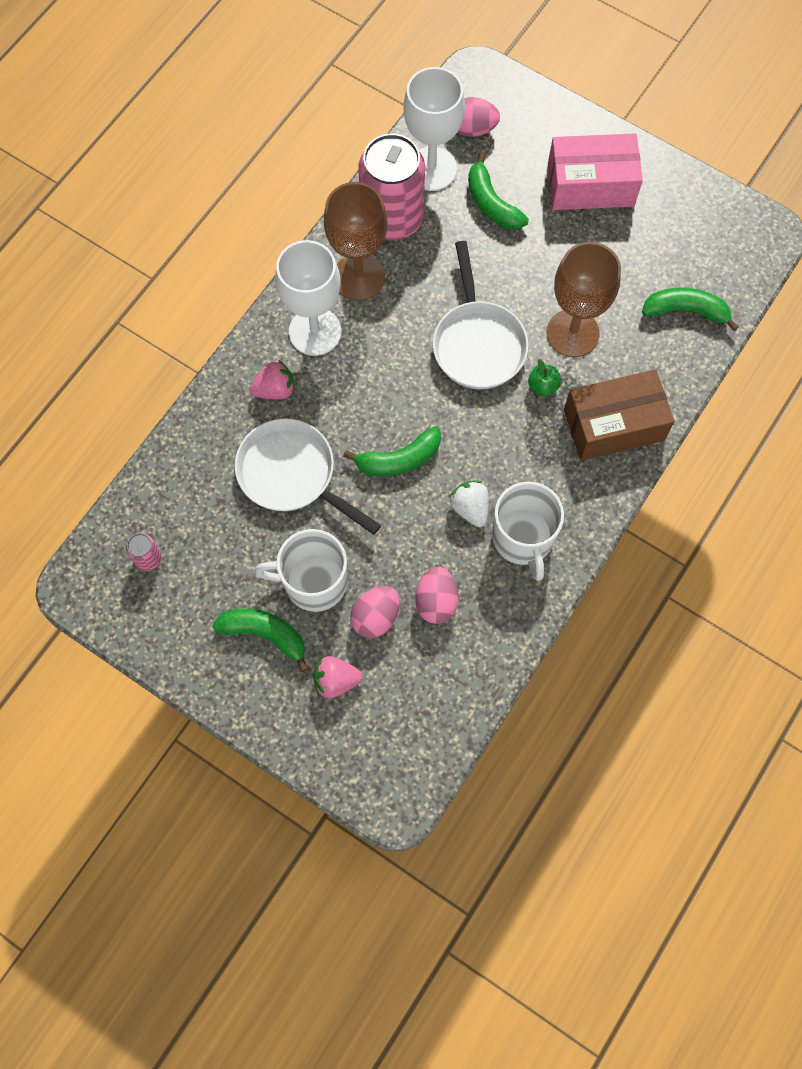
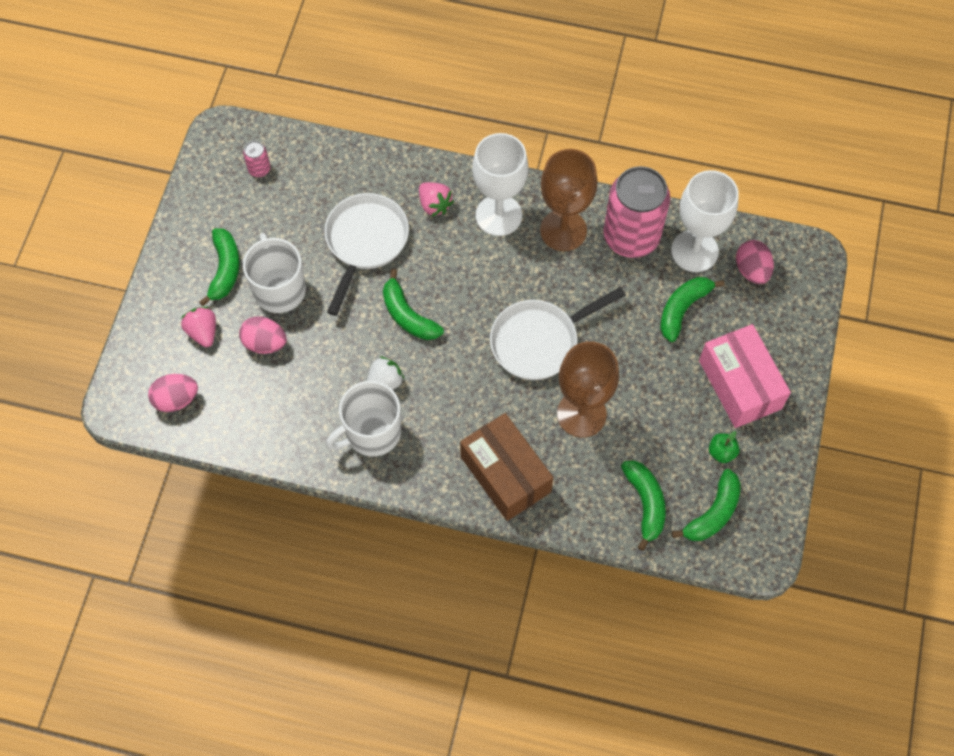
camera: 70 degrees right, 5 degrees down
pink egg [415,567,458,624] -> pink egg moved to [148,374,198,412]
green apple [528,359,561,396] -> green apple moved to [709,431,740,463]
none -> green banana [672,469,741,541]

